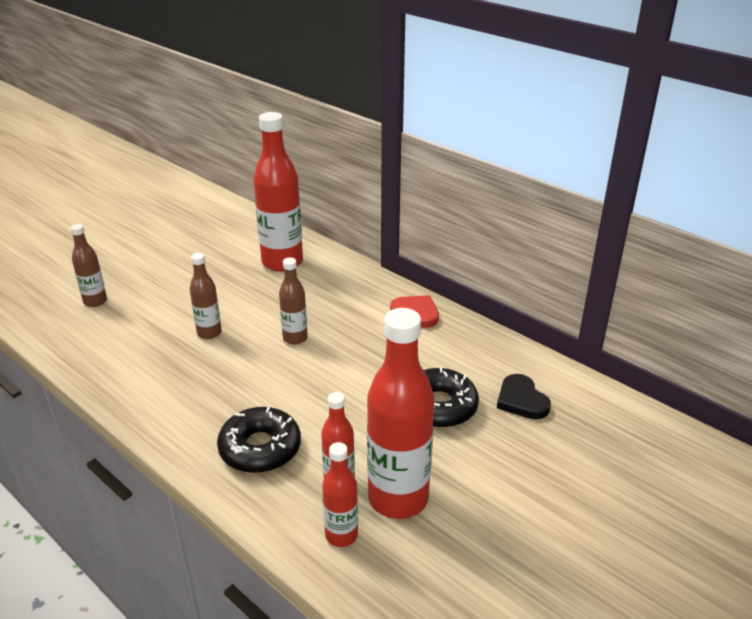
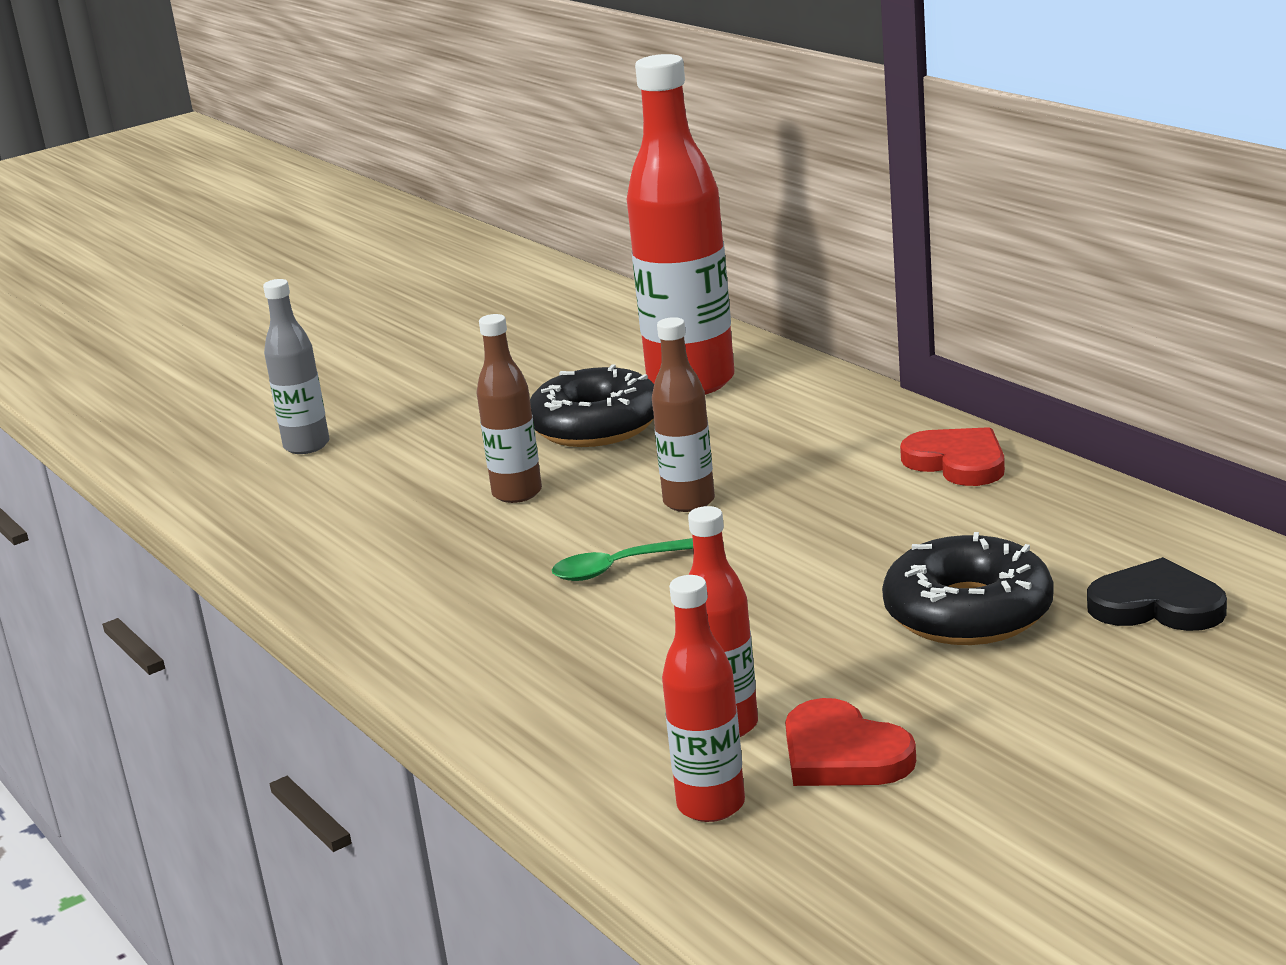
camera: 15 degrees right, 10 degrees down
brown bottle [70,224,107,307] -> grey bottle [263,279,330,454]
black donut [217,407,301,473] -> black donut moved to [530,364,654,447]
red bottle [367,308,434,519] -> red heart [785,698,916,786]
black heart [497,374,551,419] -> black heart turned 120 degrees clockwise [1087,557,1227,631]
none -> green spoon [552,538,693,581]

